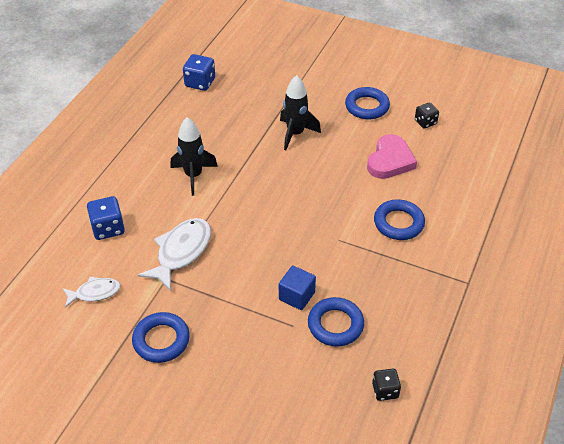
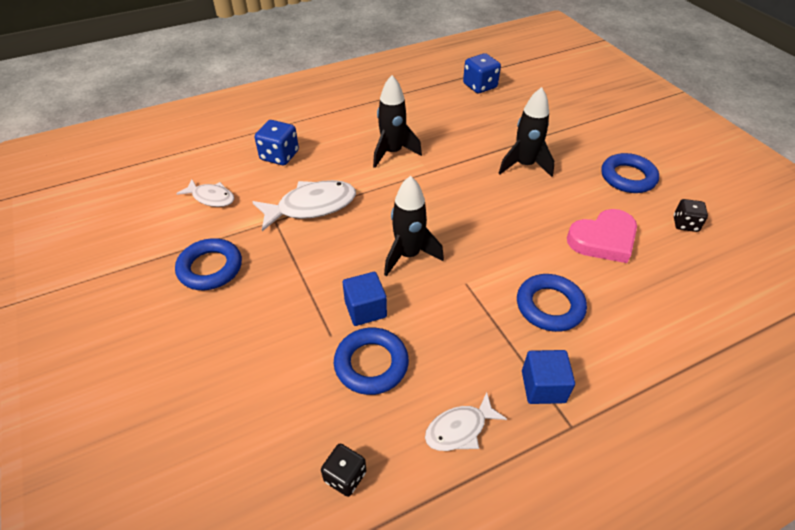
camera: 40 degrees right, 0 degrees up
none -> black rocket [384,176,444,276]
none -> white fish [425,392,507,451]
none -> blue cube [522,350,575,404]

